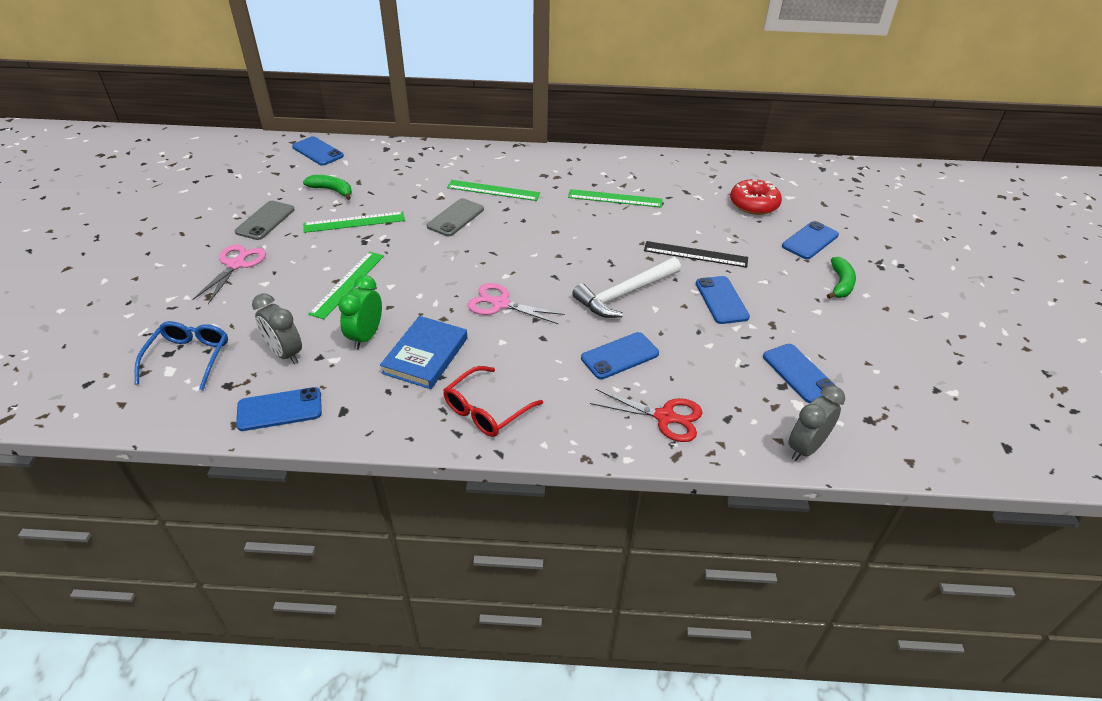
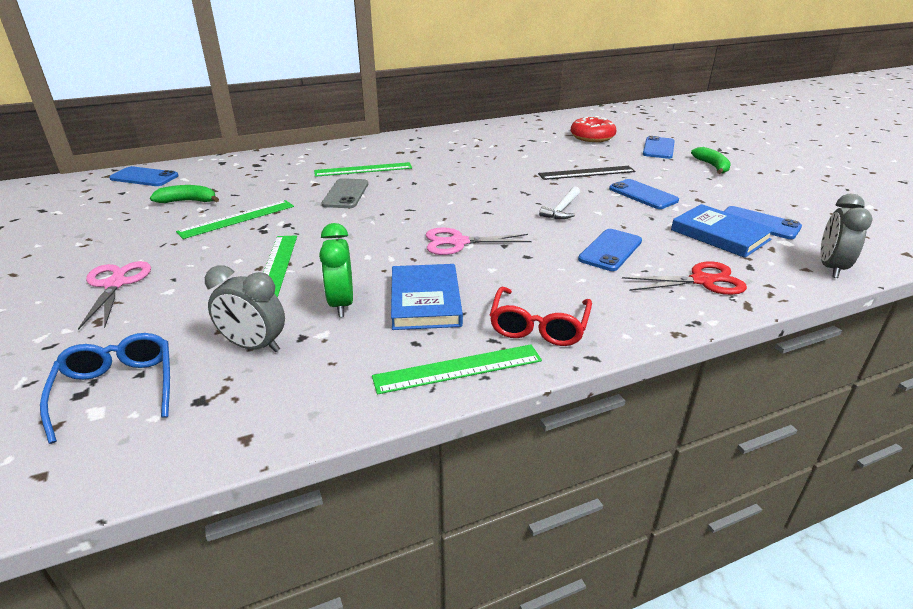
camera: 25 degrees left, 10 degrees down
grey phone [235,201,295,240] -> none
blue phone [236,387,322,431] -> none
green ruler [568,189,663,208] -> green ruler moved to [372,344,542,395]
white hammer [572,257,681,318] -> white hammer [539,187,580,219], size x0.58
none -> blue book [671,204,775,258]

